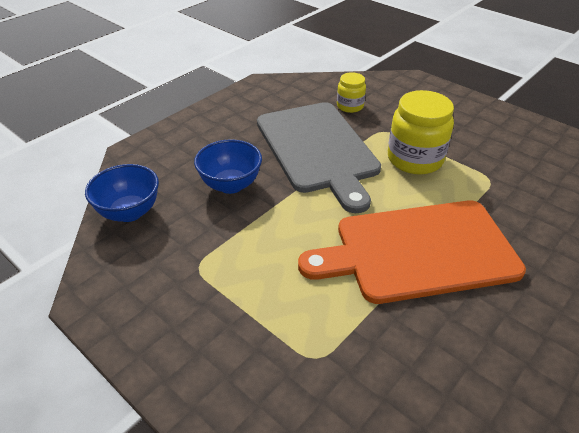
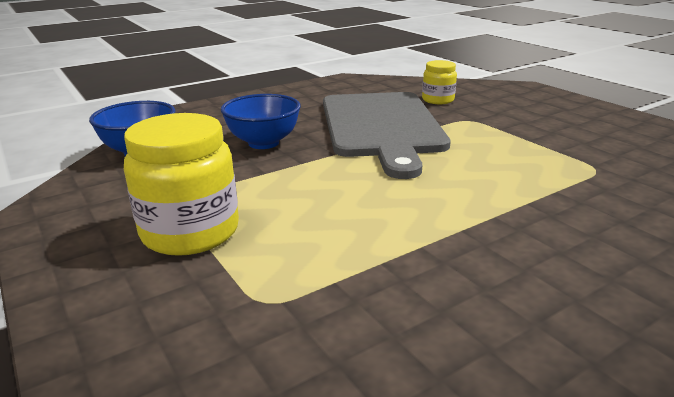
camera: 15 degrees right, 15 degrees down
orange cutting board [298,200,526,304] -> none
yellow jar [388,90,454,174] -> yellow jar moved to [124,113,239,256]

